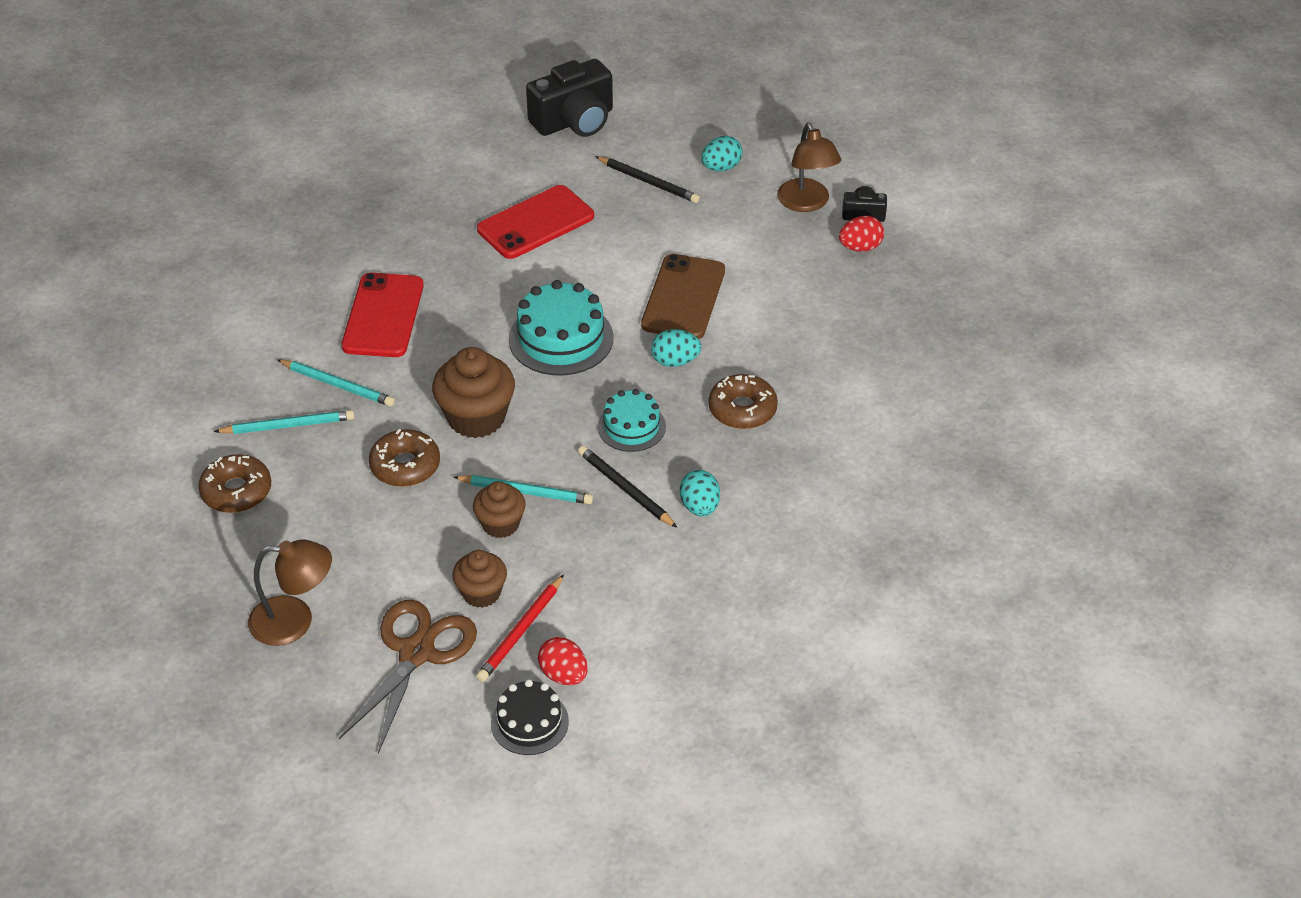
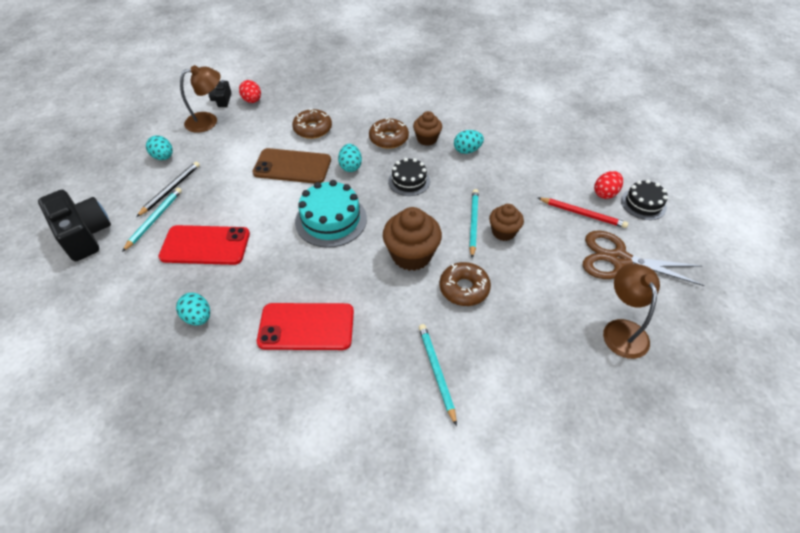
camera: 95 degrees left, 5 degrees up
brown donut [198,454,271,513] -> brown donut moved to [292,108,332,139]
turquoise pencil [277,359,395,406] -> turquoise pencil moved to [122,187,182,252]
brown cupcake [452,550,507,608] -> brown cupcake moved to [413,111,442,146]
red phone [477,185,594,259] -> red phone turned 45 degrees counterclockwise [158,225,250,265]
black pencil [578,446,678,528] -> none
turquoise cake [598,389,666,452] -> black cake [388,158,430,196]
none -> turquoise egg [176,293,210,326]

